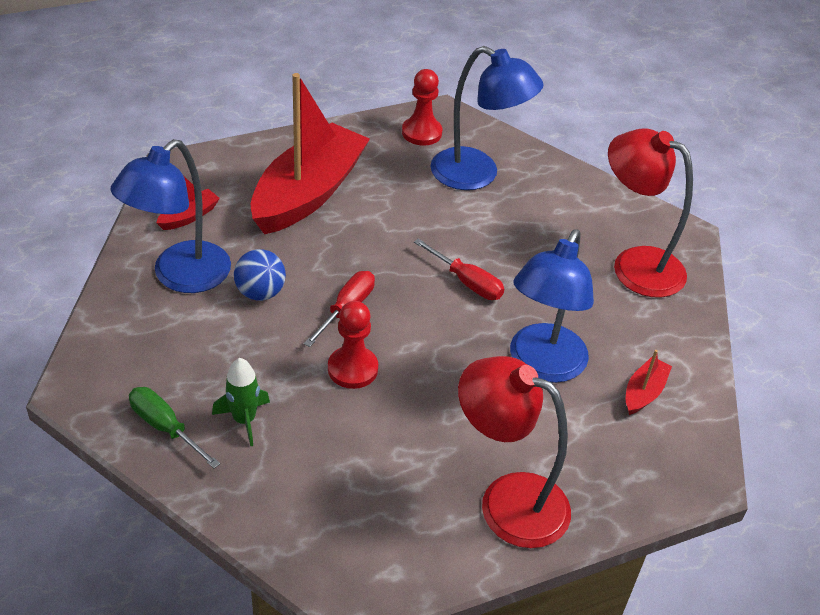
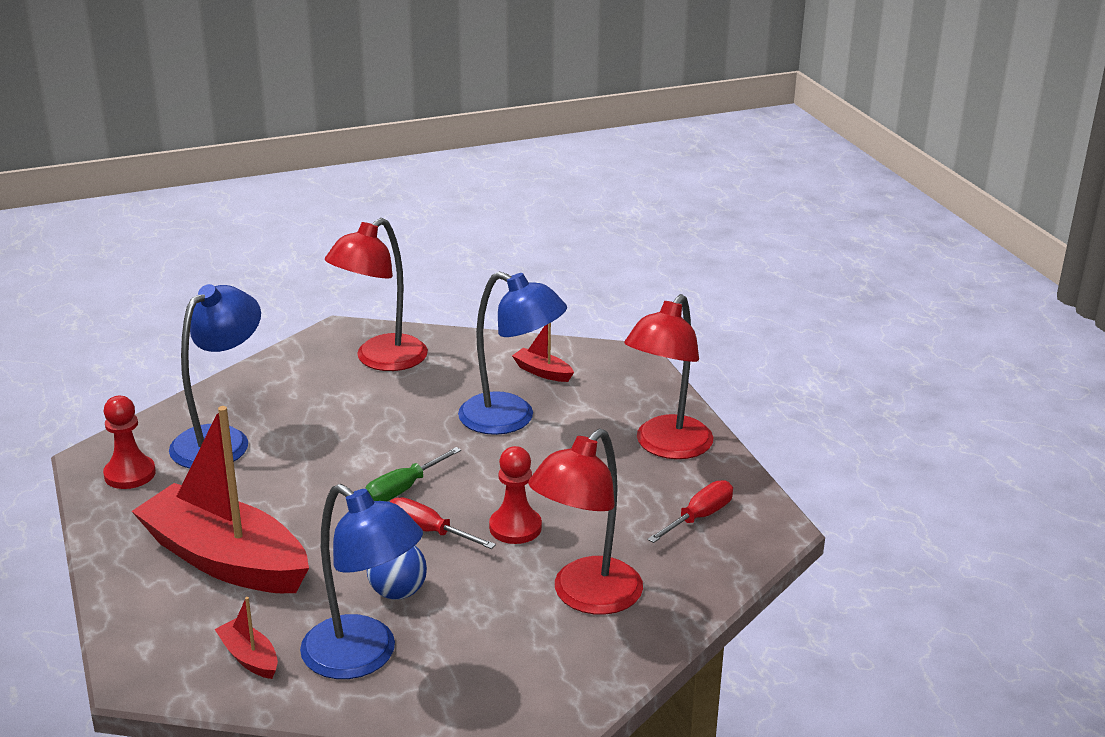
camera: 85 degrees left, 15 degrees down
green screwdriver [129,387,220,469] -> green screwdriver moved to [365,447,461,501]
green rocket [212,358,270,446] -> red lamp [528,429,643,615]
red screwdriver [414,239,504,300] -> red screwdriver moved to [647,480,733,543]

